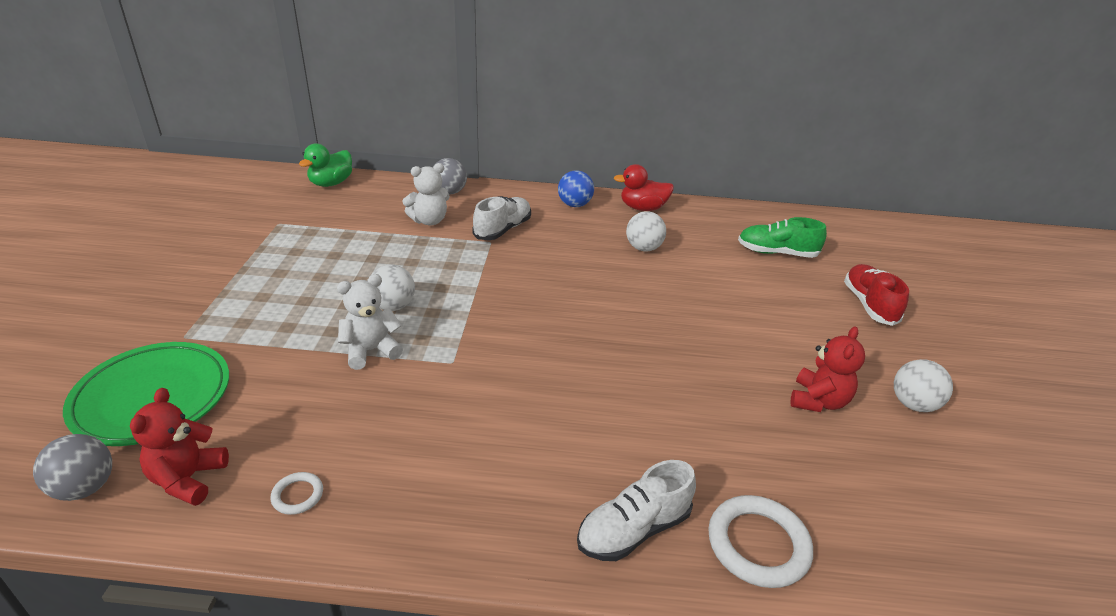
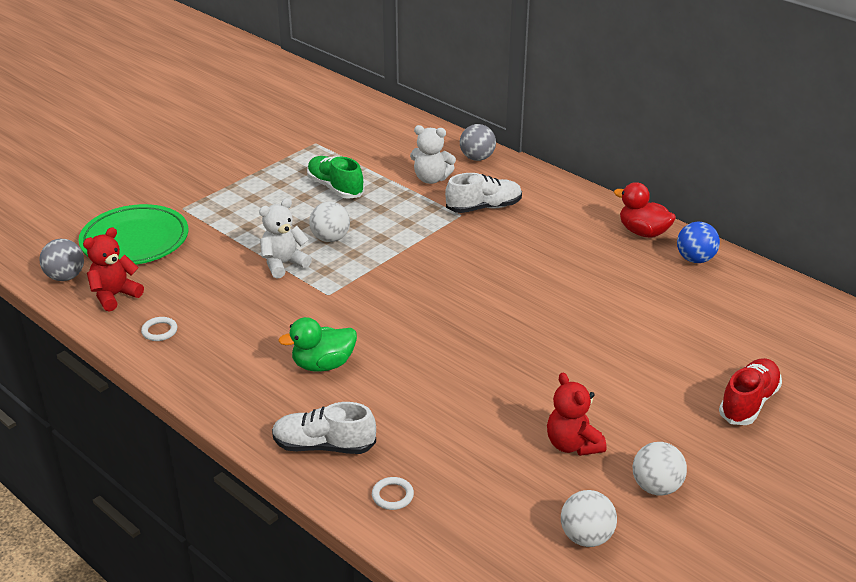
camera: 40 degrees right, 0 degrees up
green duck [299,143,352,187] -> green duck moved to [278,317,357,372]
white teddy bear [337,274,403,370] -> white teddy bear turned 45 degrees counterclockwise [259,198,312,279]
blue ball [558,170,594,207] -> blue ball moved to [677,222,720,263]
white ball [626,211,666,251] -> white ball moved to [561,490,617,547]
white ring [708,495,813,588] -> white ring [372,477,414,510], size x0.50
green shoe [738,217,827,258] -> green shoe moved to [307,156,364,199]
red teddy bear [790,326,865,412] -> red teddy bear turned 90 degrees clockwise [547,373,606,456]

